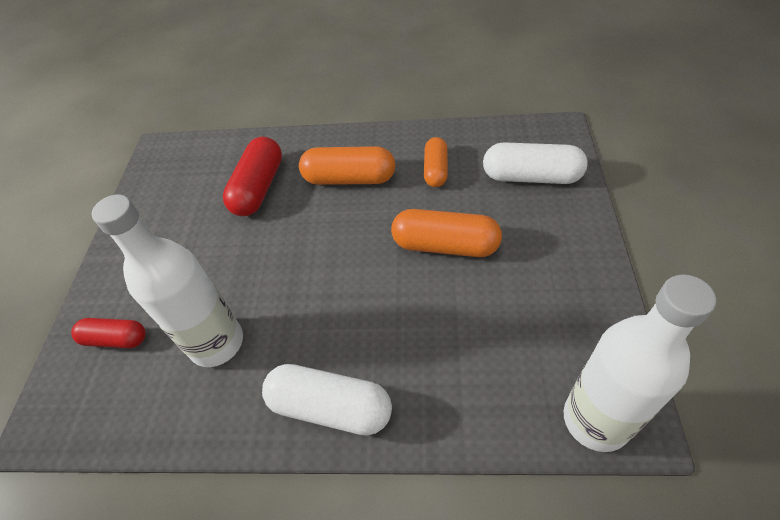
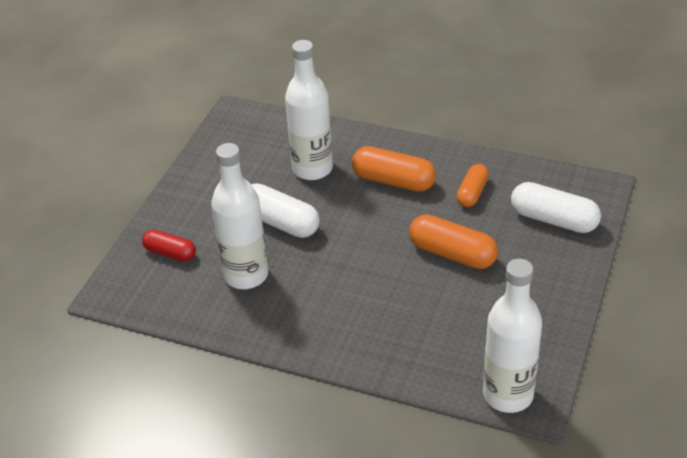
camera: 15 degrees right, 10 degrees down
red capsule [223,137,282,216] -> white bottle [285,40,333,180]
white capsule [262,364,392,436] -> white capsule moved to [251,183,320,238]

